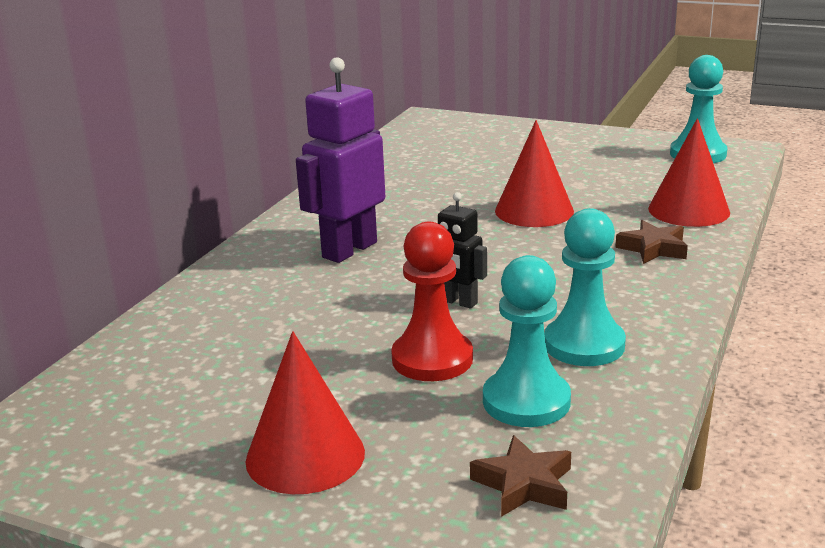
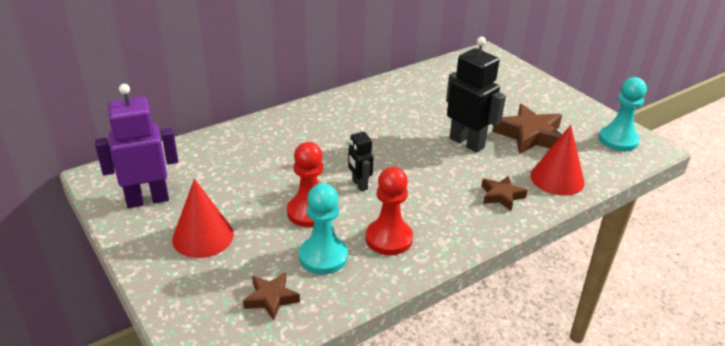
camera: 30 degrees right, 10 degrees up
purple robot [296,57,385,263] -> purple robot moved to [95,84,178,208]
red cone [495,120,574,227] -> black robot [446,37,506,153]
turquoise pawn [544,208,626,366] -> red pawn [366,167,413,255]
none -> brown star [492,104,562,154]

